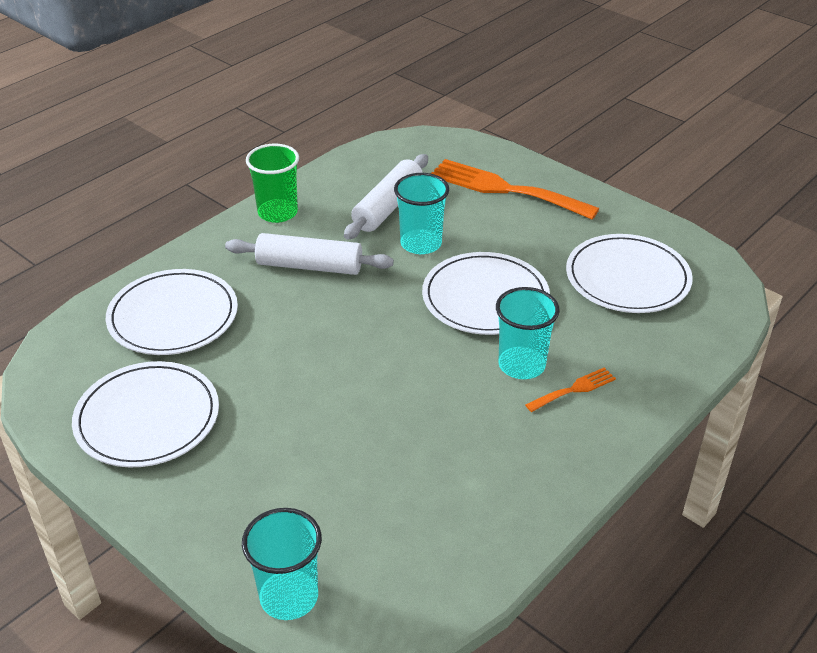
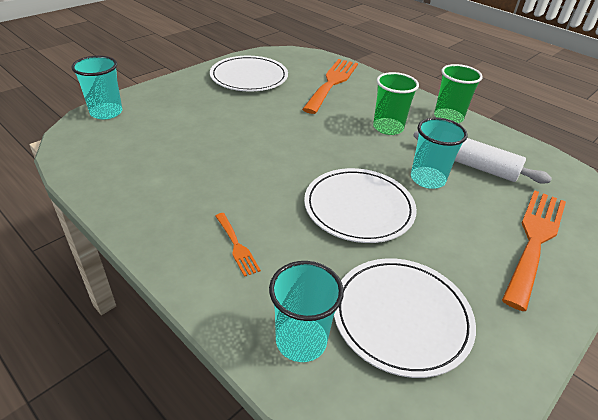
camera: 90 degrees right, 0 degrees up
white plate [106,269,238,355] -> orange fork [302,59,358,114]
white rolling pin [225,233,394,275] -> green cup [373,72,419,135]
turquoise cup [496,287,560,379] -> turquoise cup moved to [269,261,344,362]

